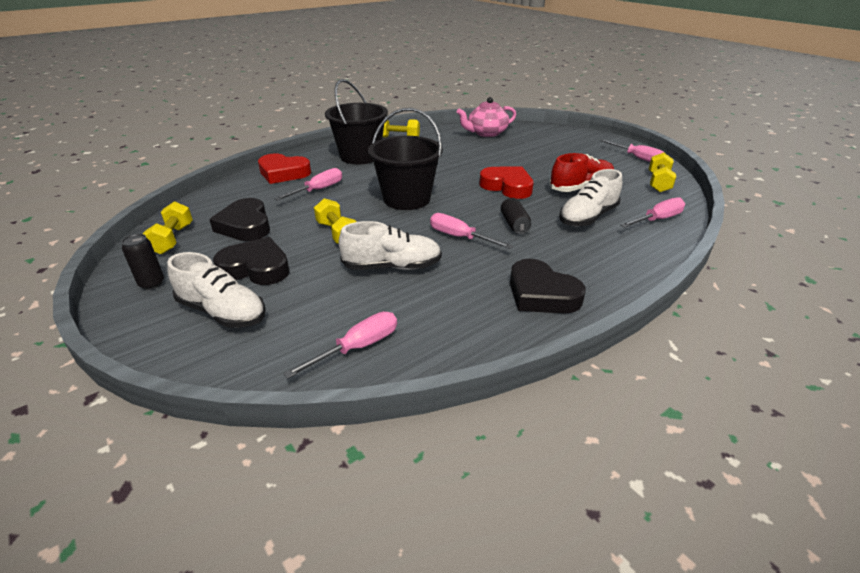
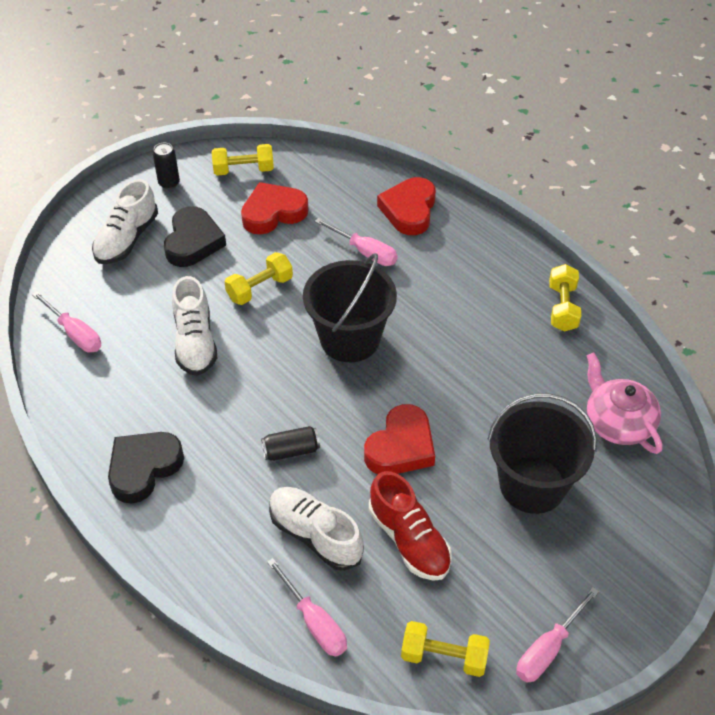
camera: 85 degrees right, 15 degrees up
black heart [209,198,270,241] -> red heart [241,182,308,235]
black bucket [325,79,388,164] -> black bucket moved to [488,393,597,514]
pink screwdriver [430,213,513,249] -> none

